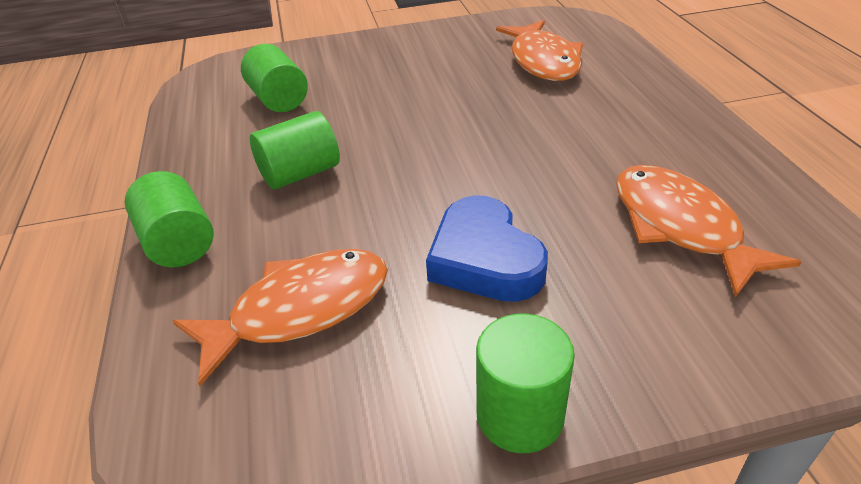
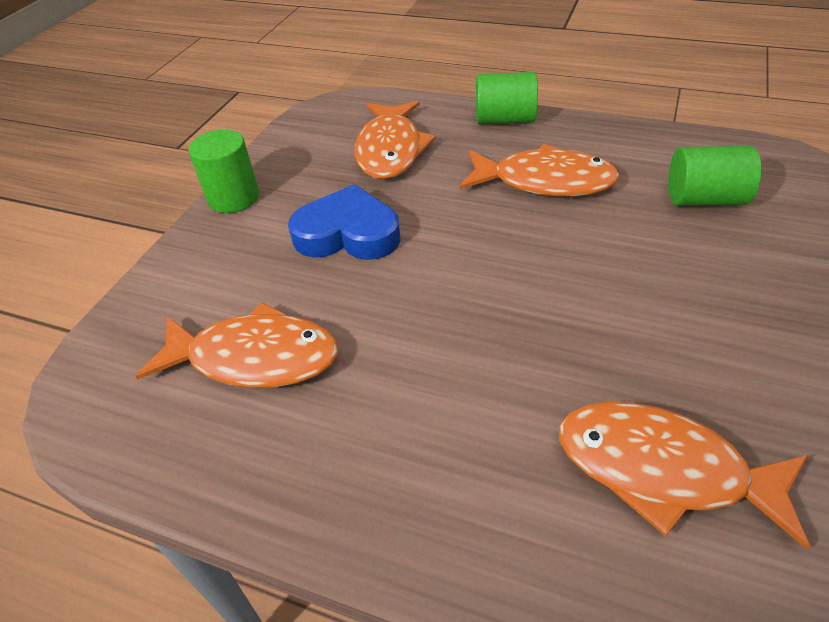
camera: 125 degrees right, 5 degrees up
green cylinder [250,111,340,190] -> orange fish [460,144,619,196]

